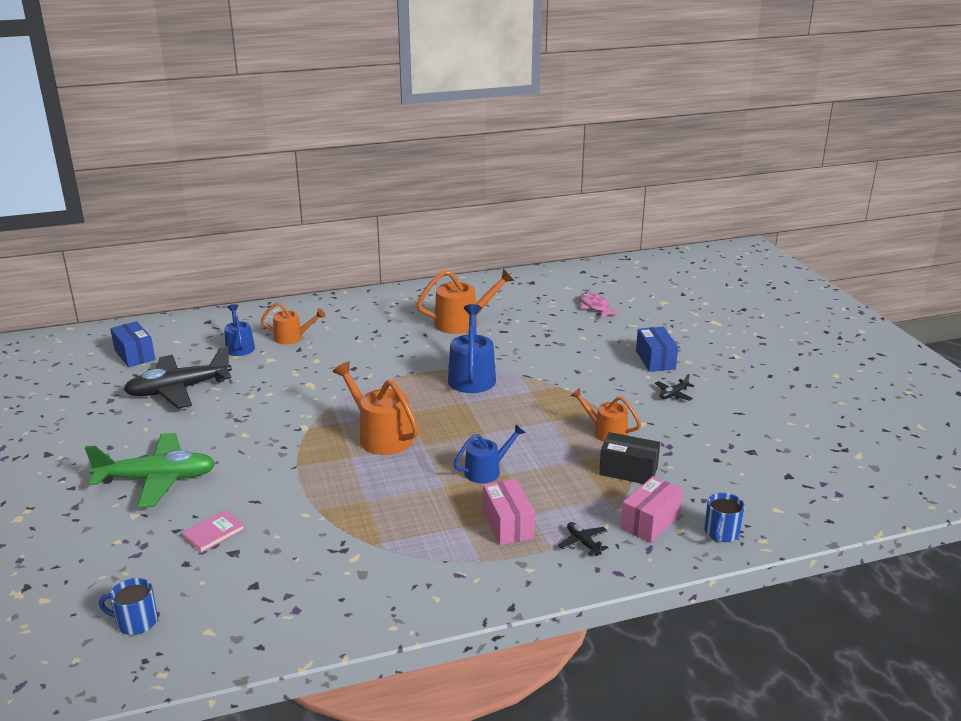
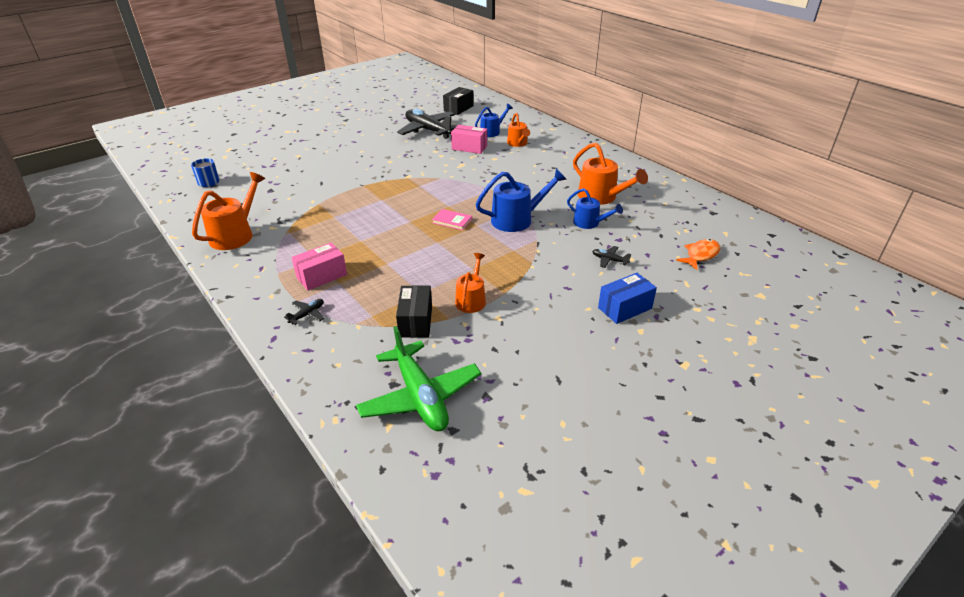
camera: 70 degrees right, 10 degrees up
green plane [85,433,216,508] -> green plane moved to [356,326,481,431]
blue box [110,321,155,367] -> black box [443,87,474,115]
pink book [182,510,245,553] -> pink book moved to [432,209,472,230]
orange watering can [333,361,419,455] -> orange watering can moved to [192,172,265,250]
blue watering can [453,424,525,483] -> blue watering can moved to [567,188,623,229]
pink fish [579,292,621,318] -> orange fish [676,239,720,270]
pink box [621,476,683,543] -> pink box moved to [451,125,487,154]
black plane [655,374,694,401] -> black plane moved to [592,246,631,268]
blue mug [704,493,745,542] -> none

